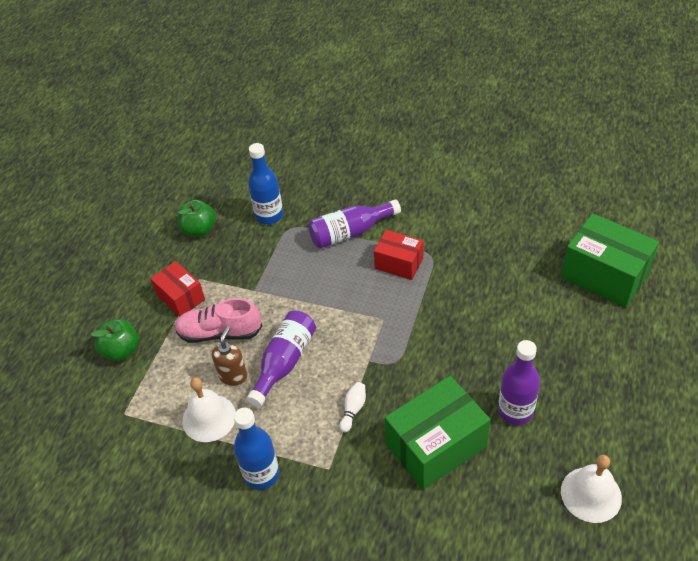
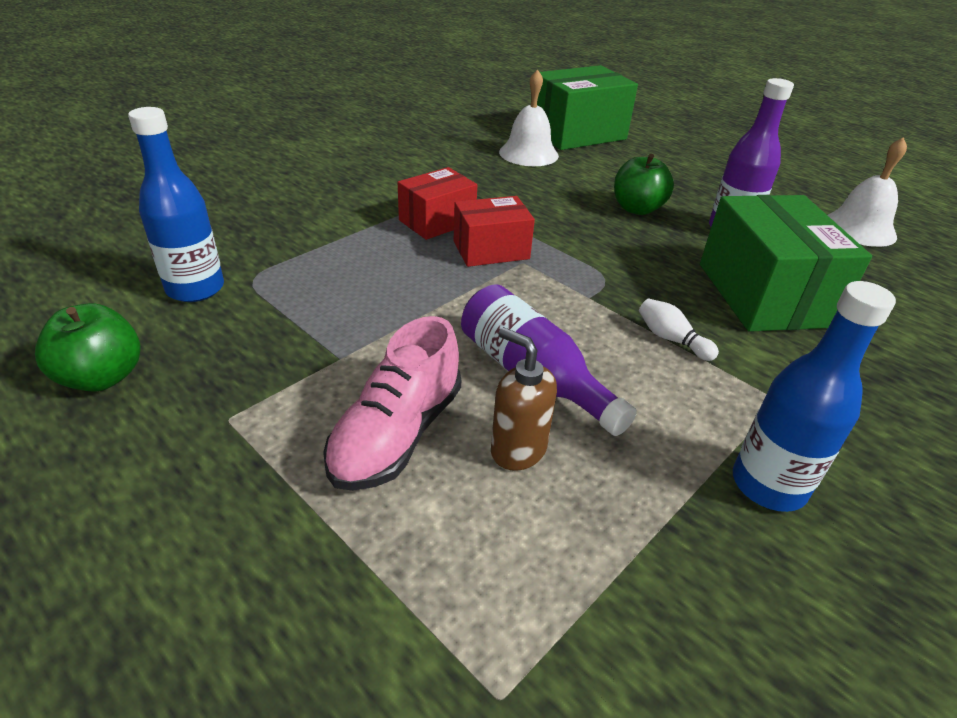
camera: 70 degrees left, 10 degrees down
green apple [91,319,139,361] -> green apple moved to [614,154,674,215]
red box [150,261,205,317] -> red box moved to [454,196,535,267]
white bell [182,377,236,442] -> white bell moved to [499,69,559,166]
purple bottle [308,199,401,248] -> none

